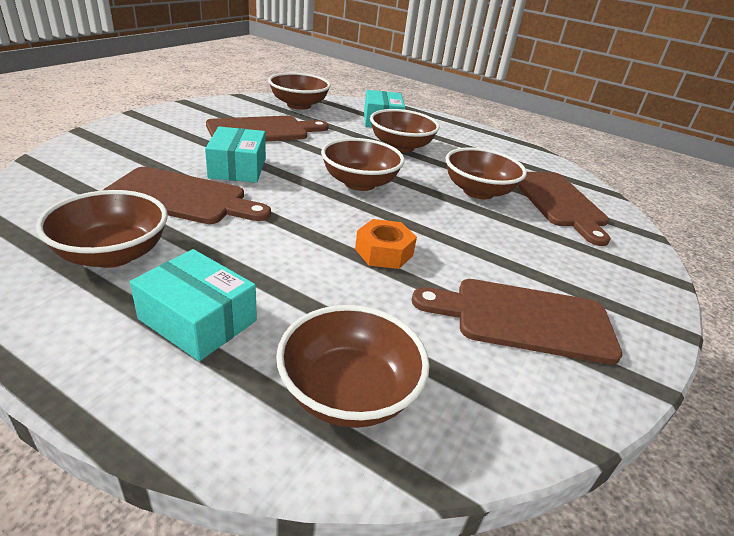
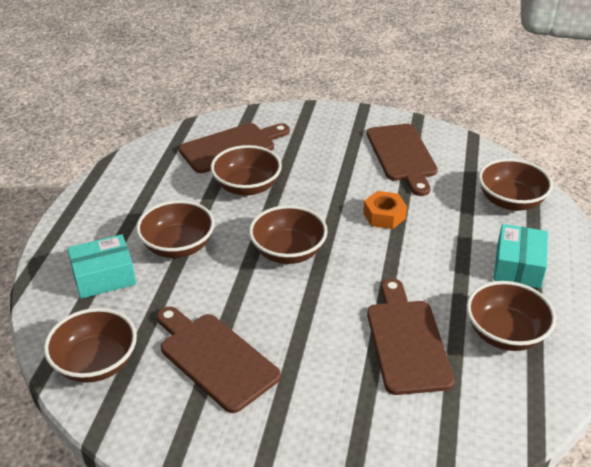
camera: 105 degrees left, 5 degrees up
turquoise box [205,127,266,183] -> none

